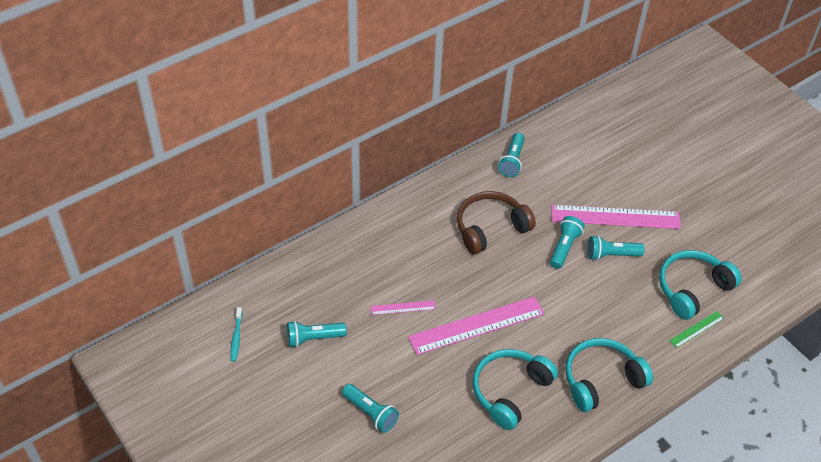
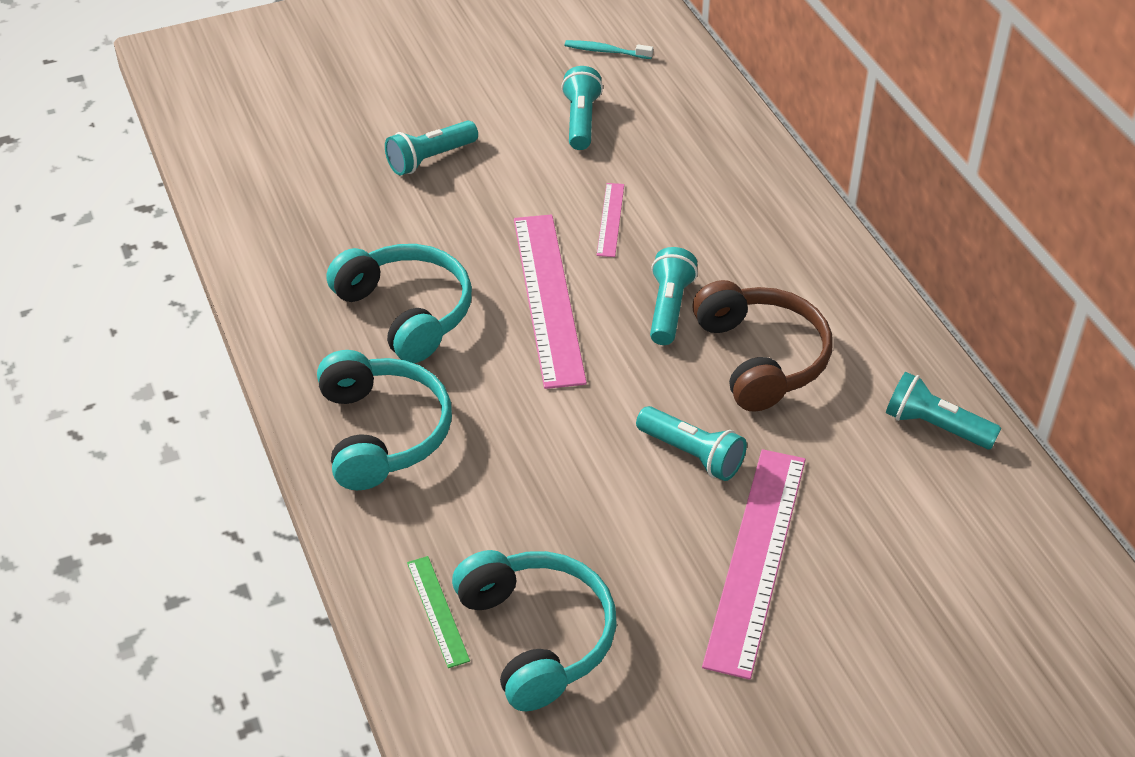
camera: 105 degrees right, 5 degrees down
turquoise flashlight [587,235,645,261] -> turquoise flashlight moved to [650,247,698,345]

